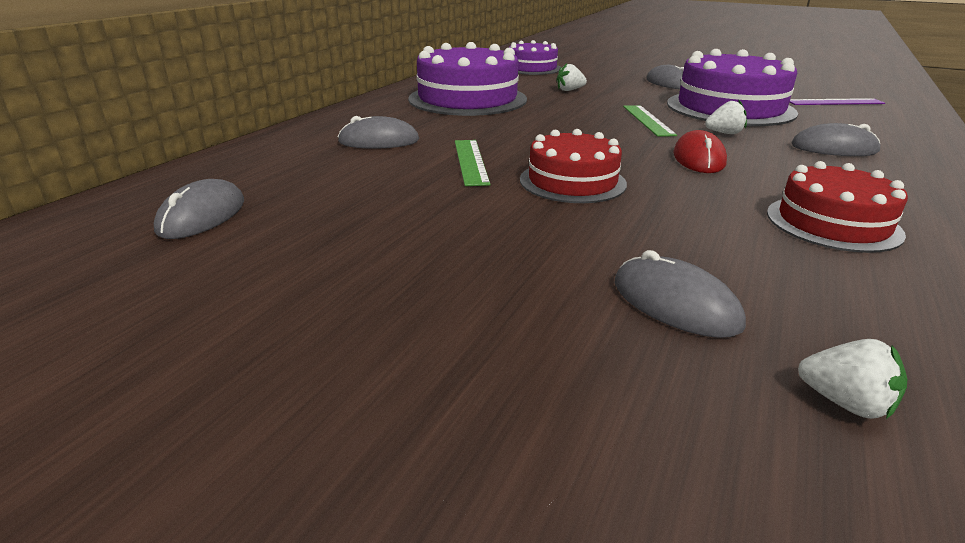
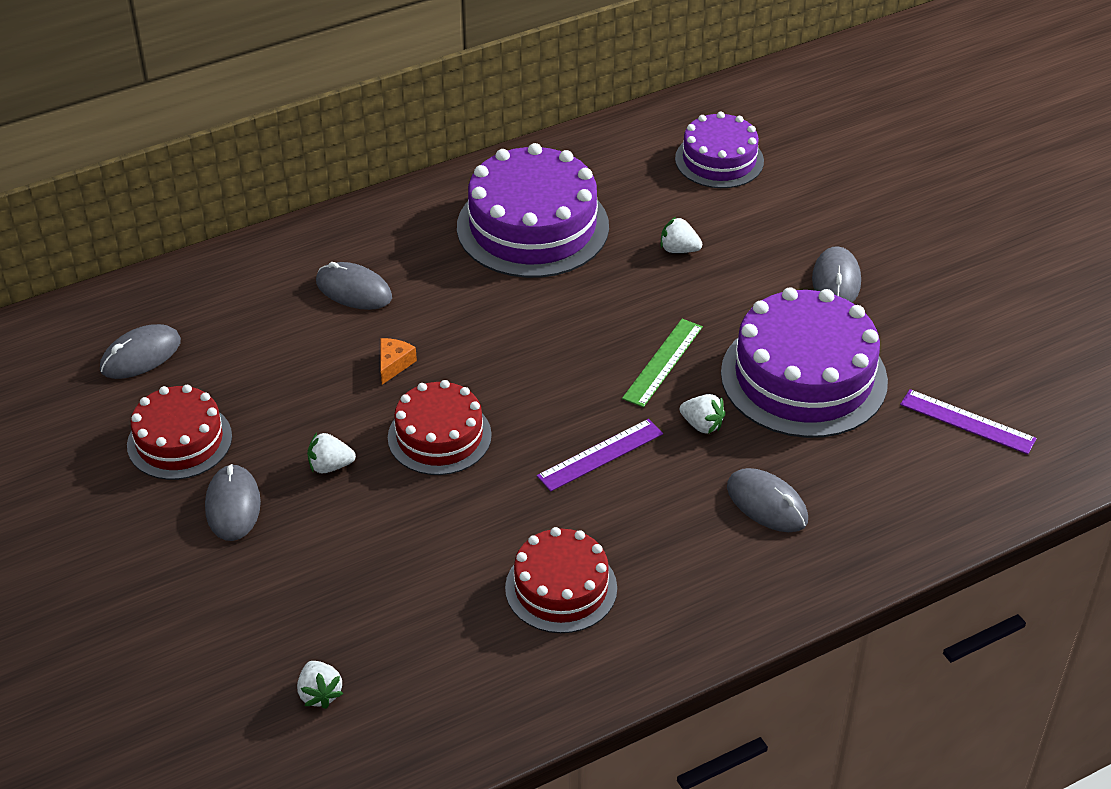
camera: 35 degrees right, 15 degrees up
green ruler [455,140,491,186] -> orange cheese [380,338,417,385]
grey mouse [615,250,746,338] -> grey mouse moved to [205,464,261,541]
red mouse [673,130,727,173] -> purple ruler [537,419,663,491]
none -> red cake [127,385,232,480]
none -> white strawberry [307,433,356,473]

